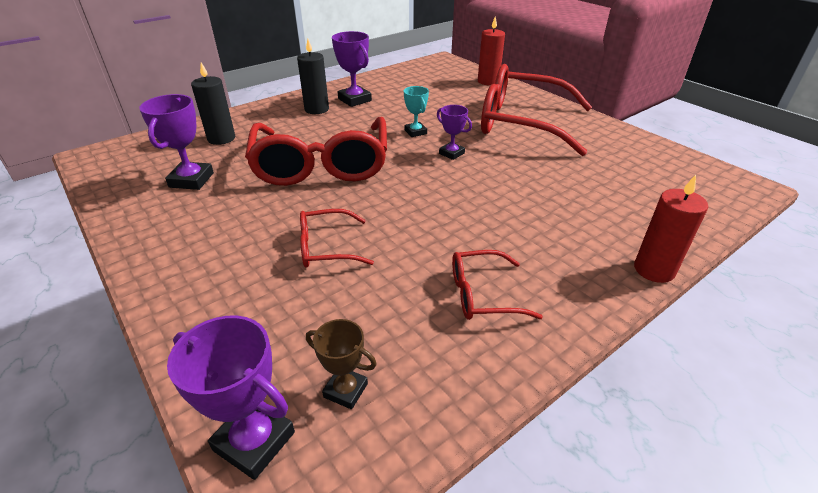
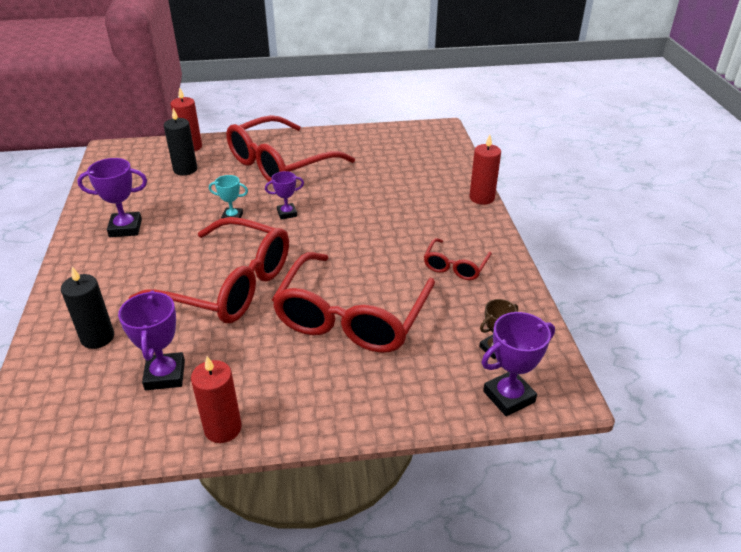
camera: 60 degrees left, 0 degrees up
purple trophy [139,94,214,190] -> purple trophy turned 45 degrees clockwise [118,290,185,390]
black candle [297,39,329,114] -> black candle moved to [164,108,197,175]
red glasses [300,209,374,268] -> red glasses [272,252,435,353], size x2.14
none -> red candle [191,356,242,443]

